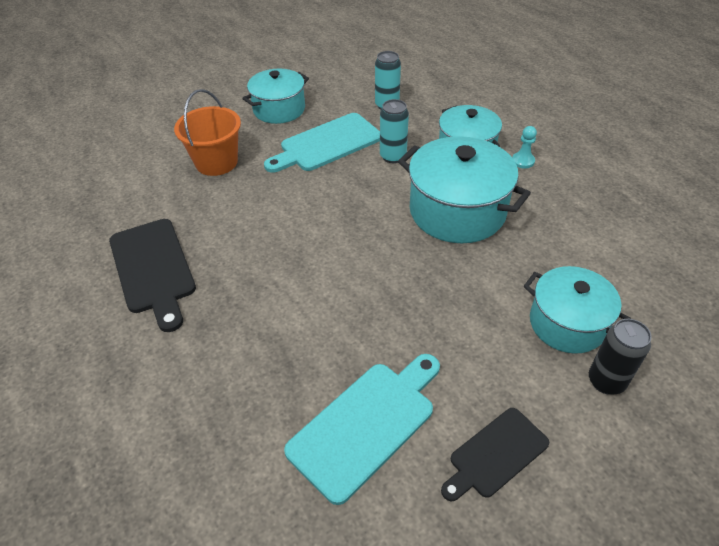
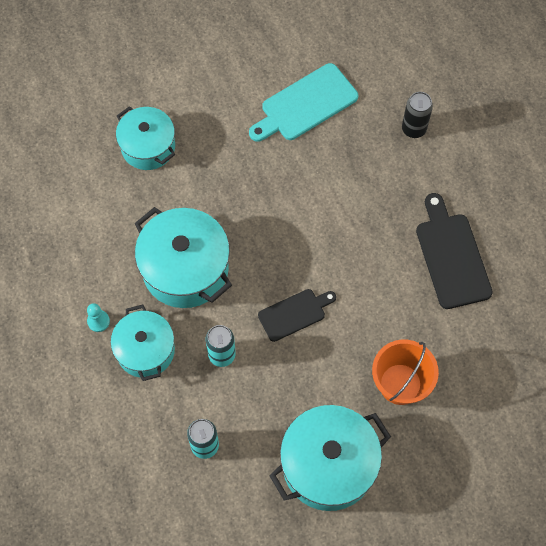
camera: 170 degrees left, 20 degrees up
turquoise pot [242,69,309,124] -> turquoise pot [270,405,391,511], size x1.52
turquoise cutting board [264,113,380,173] -> none
black cutting board [441,408,549,501] -> black cutting board moved to [258,289,336,342]
black can [589,319,652,395] -> black can moved to [402,92,433,138]

